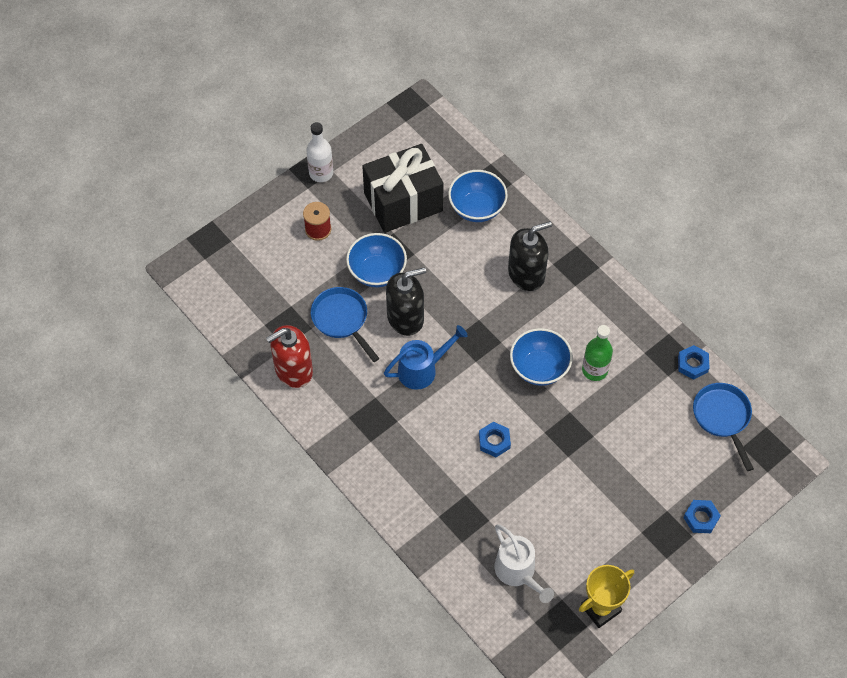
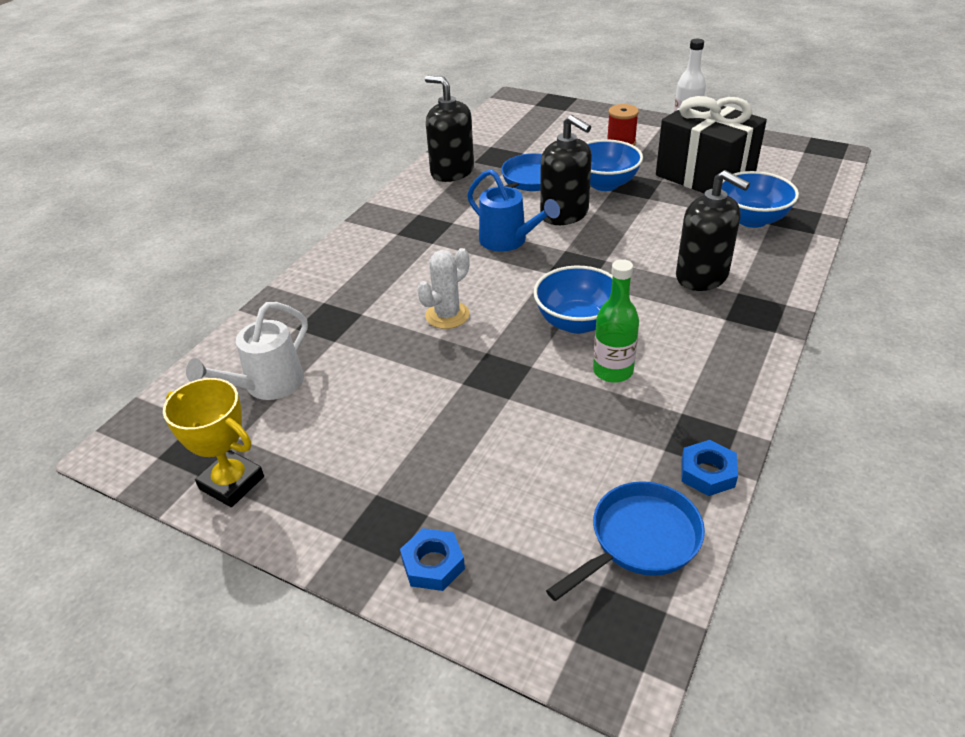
camera: 70 degrees right, 20 degrees down
red soap dispenser [266,325,313,388] -> black soap dispenser [425,76,474,182]
blue nut [479,422,511,457] -> white cactus [417,248,470,329]

